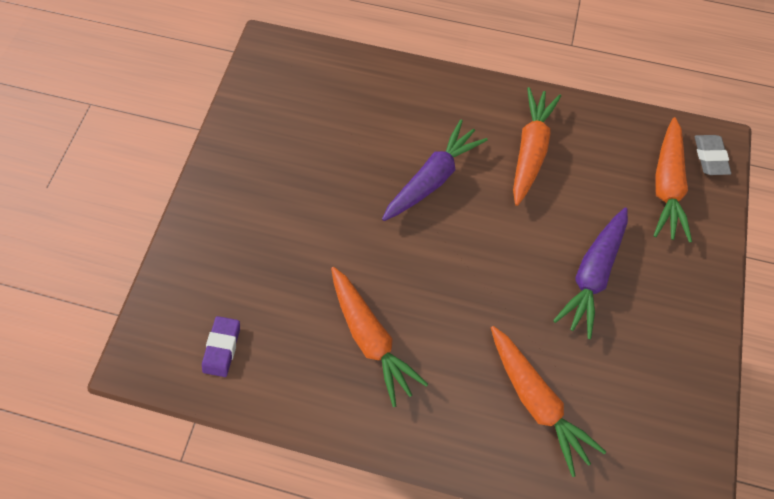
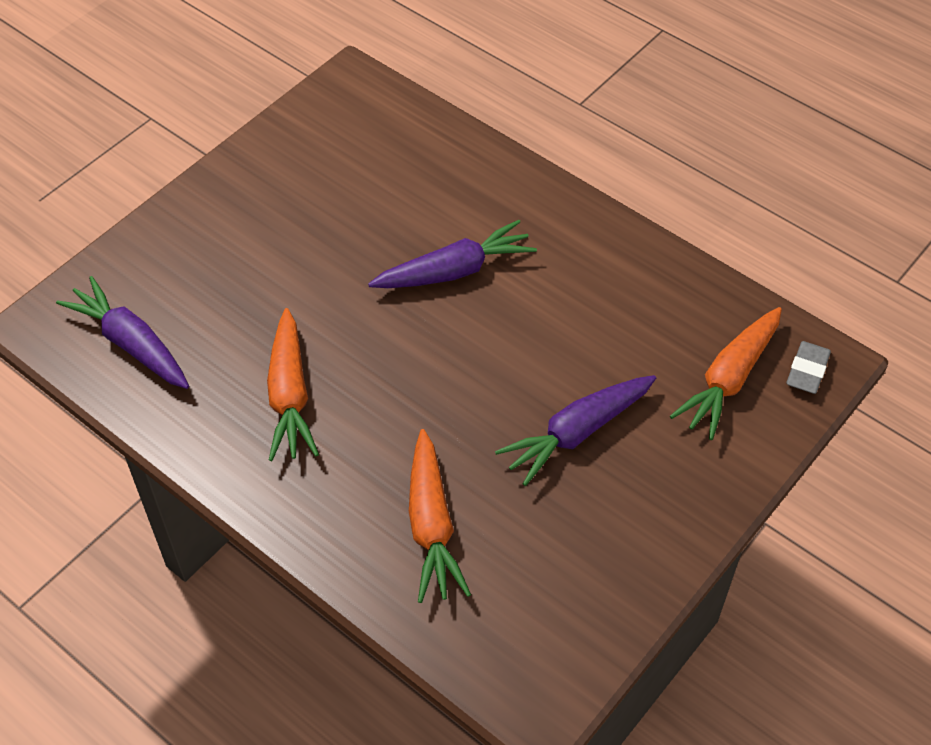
camera: 25 degrees right, 15 degrees down
purple eraser [202,316,240,377] -> purple carrot [56,276,189,389]
orange carrot [513,87,561,206] -> none

